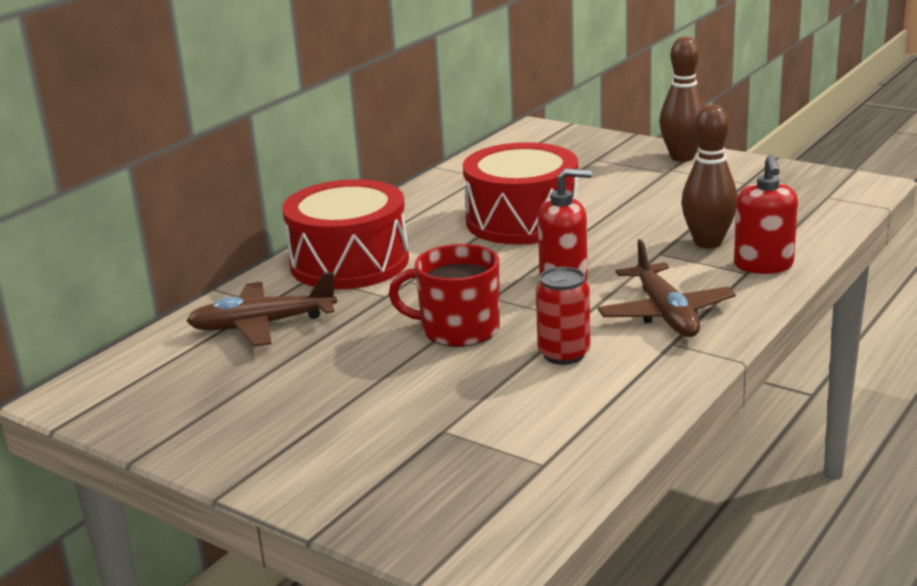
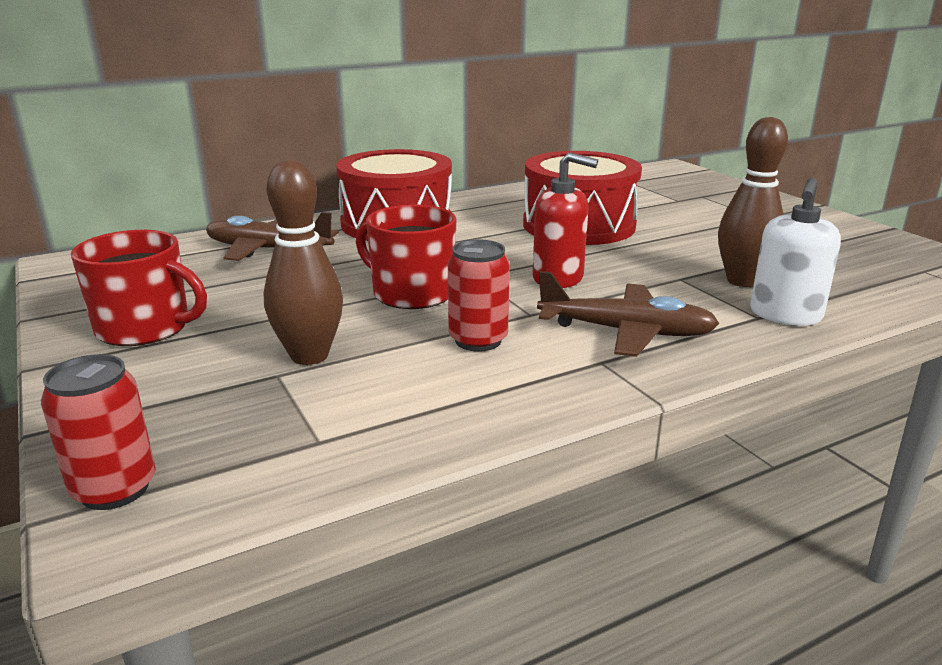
camera: 25 degrees right, 0 degrees up
brown plane [598,239,736,337] -> brown plane turned 90 degrees counterclockwise [537,271,719,357]
brown bowling pin [659,37,705,162] -> brown bowling pin moved to [264,160,343,365]
red soap dispenser [734,155,798,274] -> white soap dispenser [750,178,841,326]
none -> red can [41,354,156,510]
none -> red mug [71,230,207,346]

